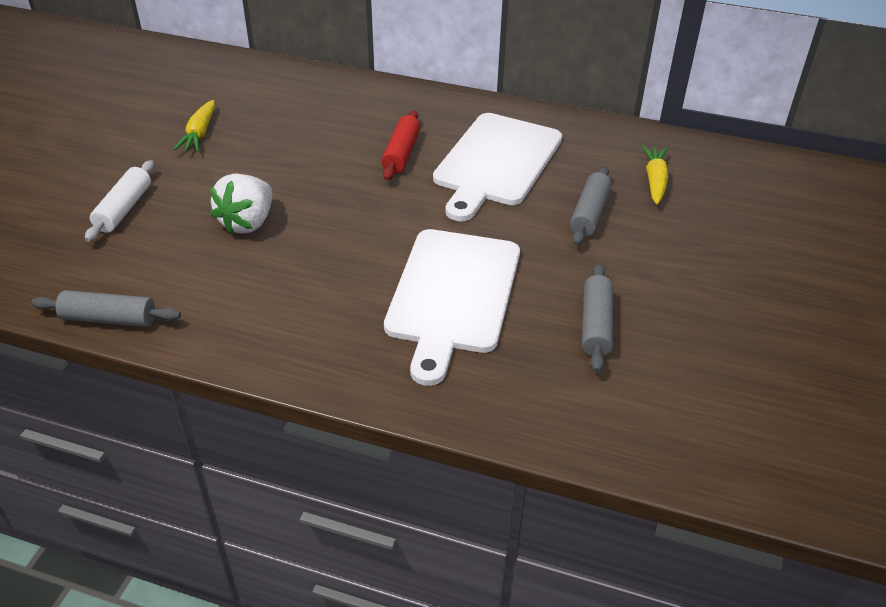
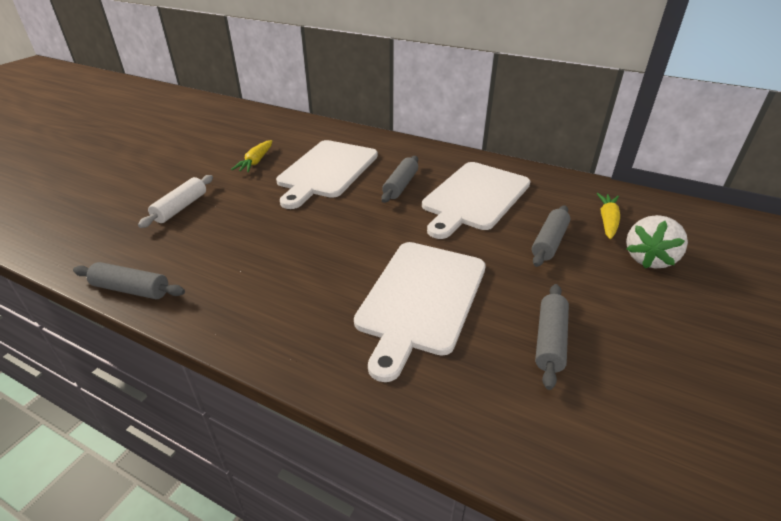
camera: 10 degrees right, 5 degrees down
white strawberry [210,174,273,235] -> white strawberry moved to [626,215,688,268]
red rolling pin [381,110,421,181] -> grey rolling pin [381,156,418,203]
none -> white cutting board [276,140,378,209]

